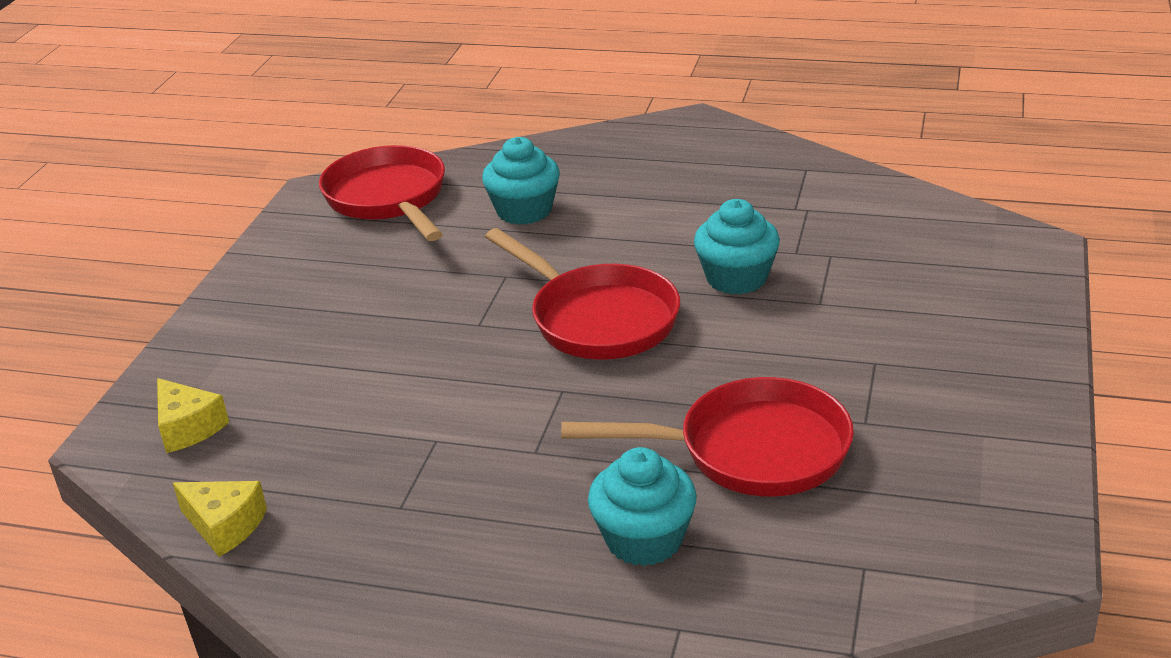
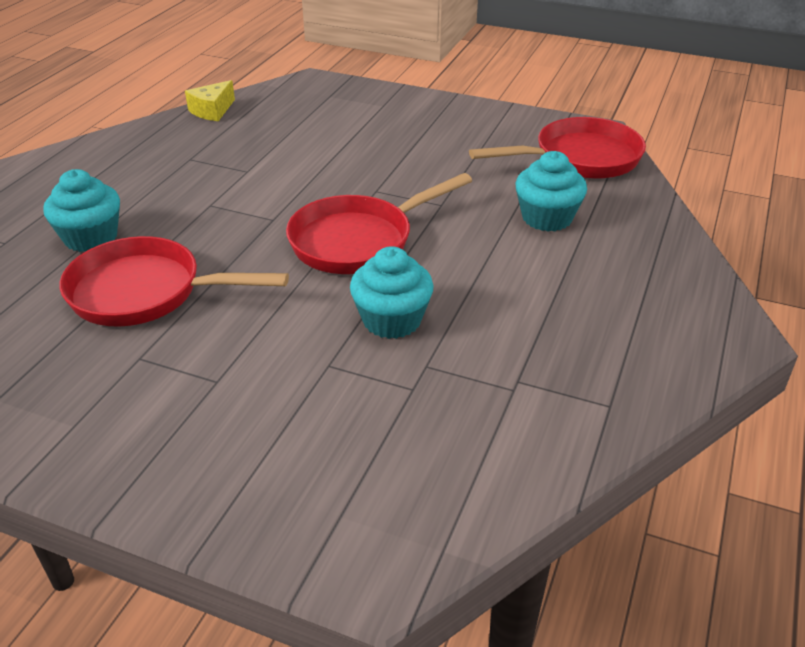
camera: 95 degrees right, 5 degrees up
yellow cheese [157,378,229,453] -> none
red pan [561,377,854,497] -> red pan turned 90 degrees clockwise [60,236,289,327]

